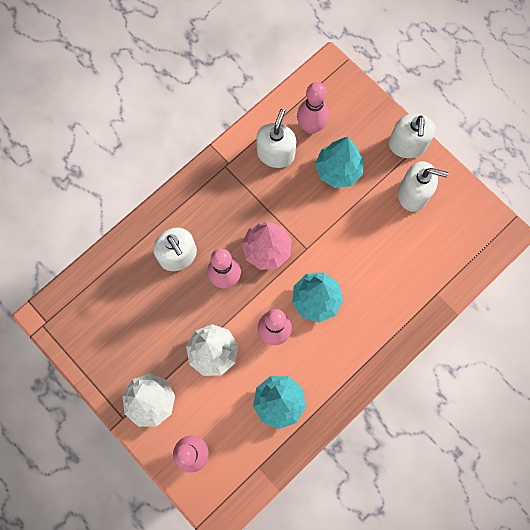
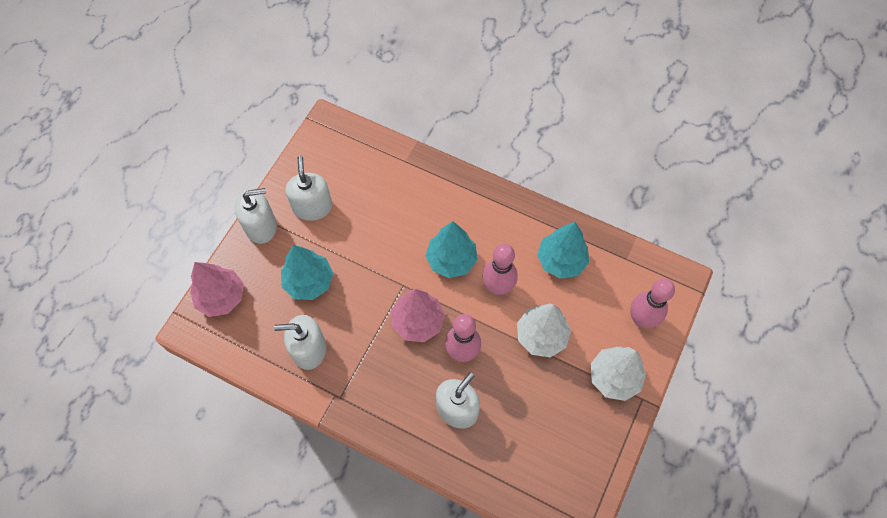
camera: 110 degrees left, 10 degrees down
pink bowling pin [297,82,329,134] -> none
none -> pink tree [190,262,244,317]

